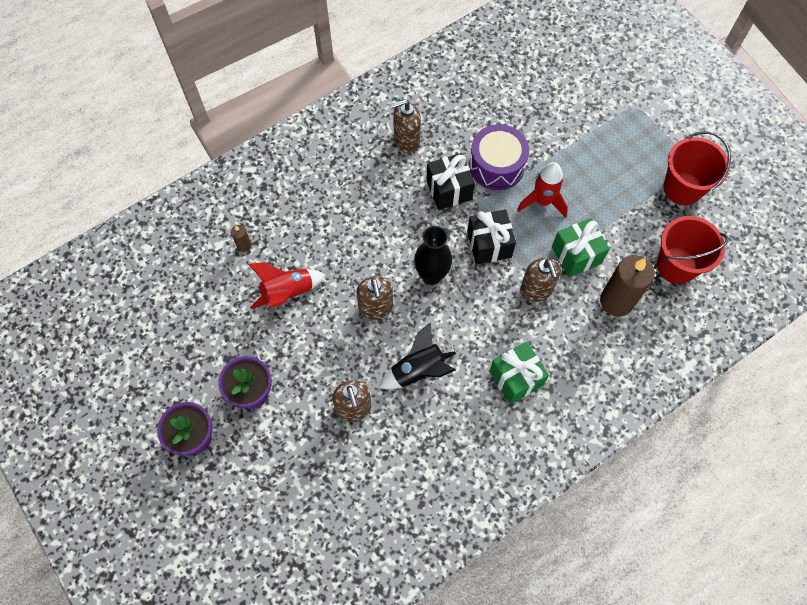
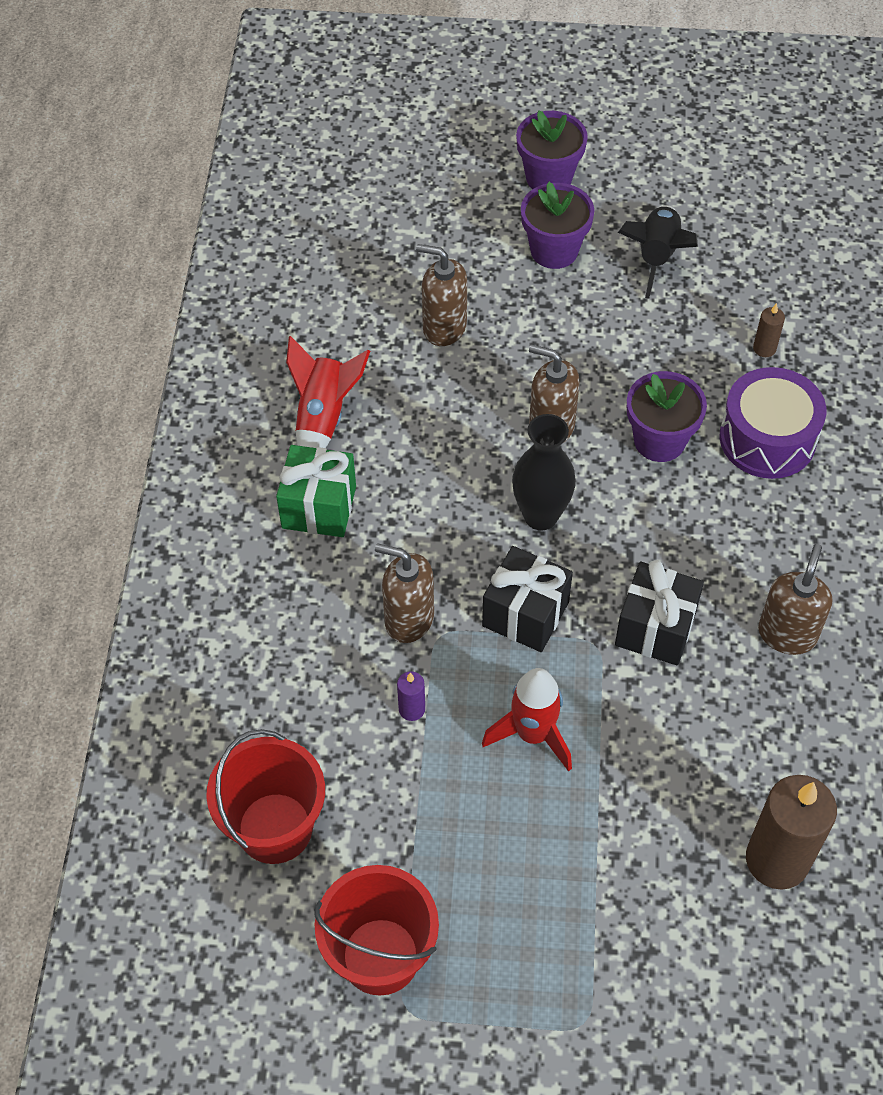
camera: 130 degrees right, 10 degrees down
red rocket [248,262,325,309] -> red rocket moved to [286,336,370,448]
black rocket [379,322,456,389] -> black rocket moved to [618,205,698,299]
purple drum [469,124,529,190] -> purple drum moved to [719,367,826,479]
green gift [552,218,610,277] -> purple candle [397,671,425,721]
brown candle [600,255,655,317] -> brown candle moved to [746,775,837,889]
none -> purple flower pot [627,371,707,462]

